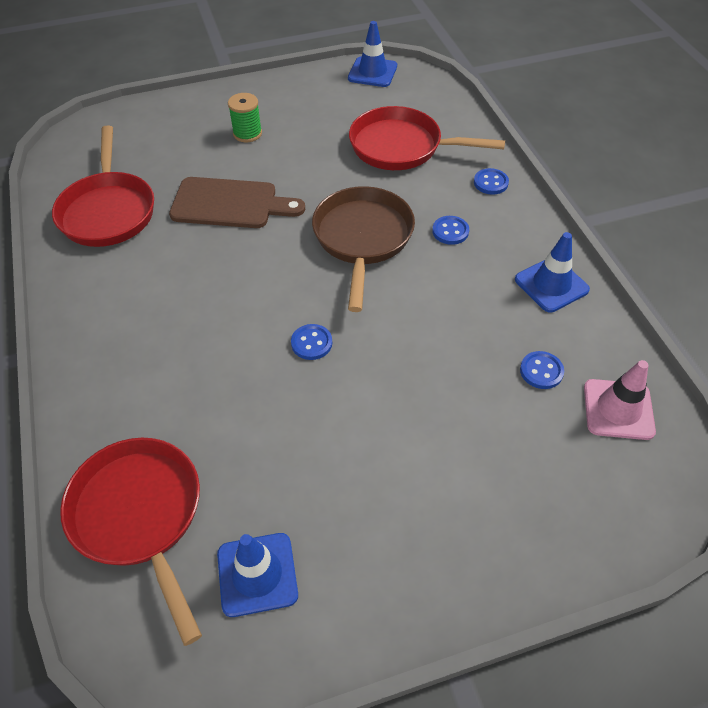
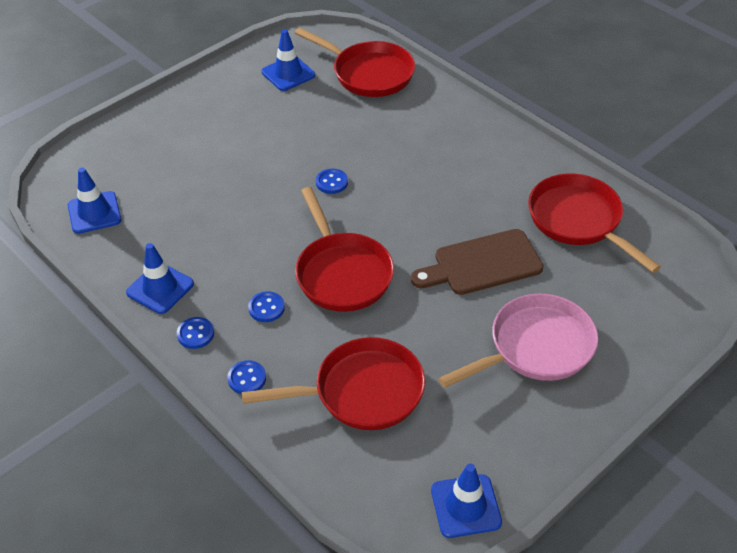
camera: 155 degrees right, 5 degrees down
green spool [228,93,262,142] -> pink pan [438,294,598,388]
brown pan [312,186,415,312] -> red pan [295,187,394,312]
blue button [520,351,564,389] -> blue button moved to [177,317,214,349]
pink traffic cone [584,360,656,440] -> blue traffic cone [68,168,122,234]

